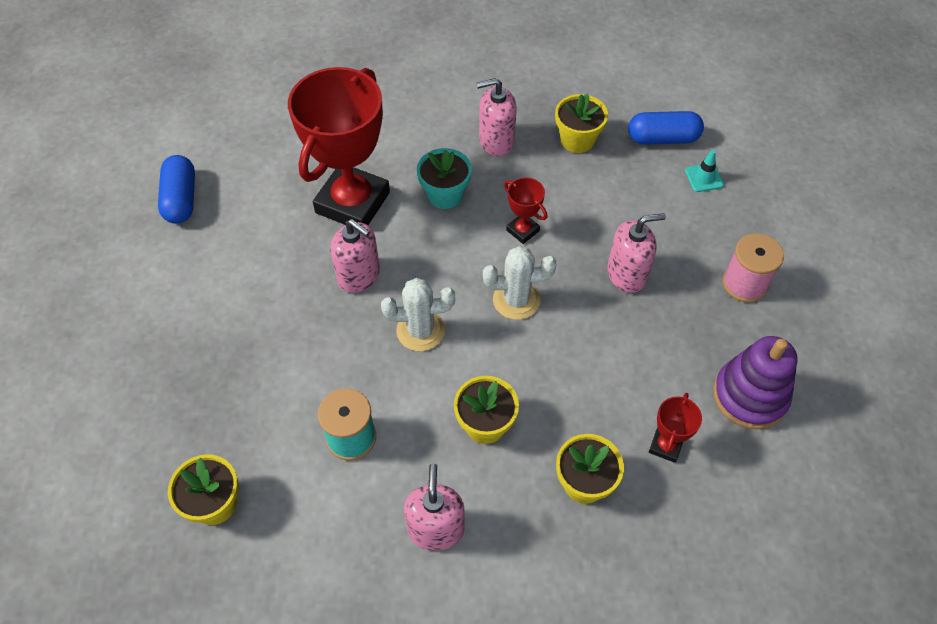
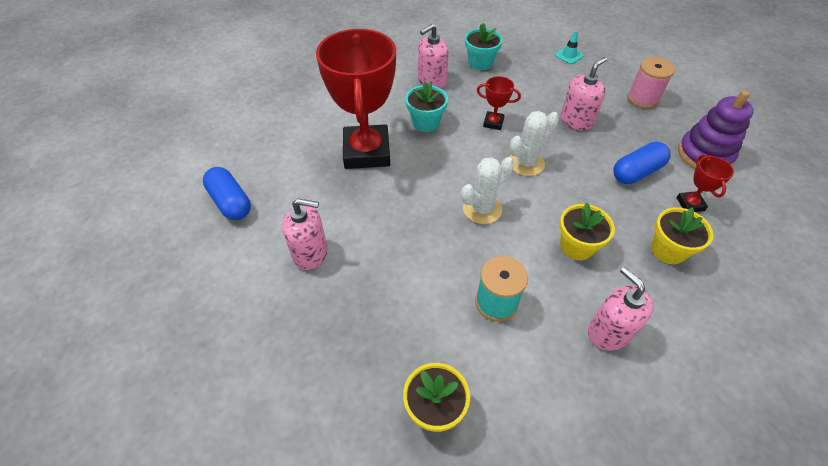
camera: 30 degrees left, 5 degrees down
pink soap dispenser [330,219,380,293] -> pink soap dispenser moved to [282,198,328,270]
yellow flower pot [555,93,608,153] -> turquoise flower pot [465,23,503,70]
blue capsule [628,111,704,145] -> blue capsule moved to [613,142,671,184]

